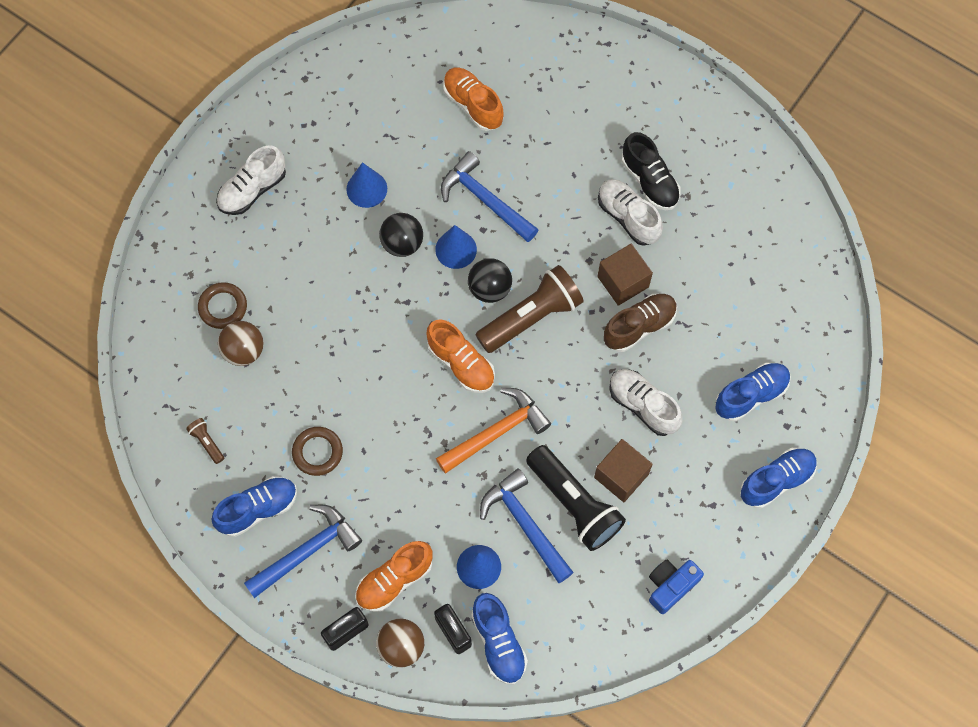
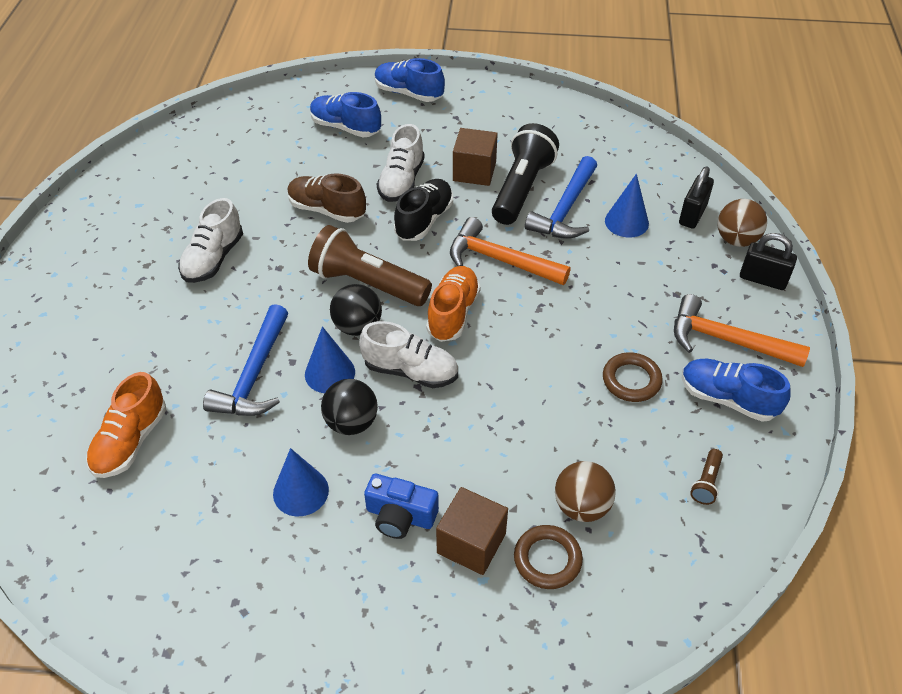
camera: 120 degrees left, 20 degrees down
white shoe [216,145,286,215] -> white shoe moved to [359,321,458,388]
blue hammer [244,505,362,598] -> orange hammer [674,294,810,367]
orange shoe [355,541,433,612] -> none
blue shoe [471,593,528,684] -> none
brown cube [597,244,653,306] -> brown cube moved to [436,487,508,575]
black shoe [622,132,680,210] -> black shoe moved to [394,179,453,241]
blue camera [649,560,704,614] -> blue camera moved to [364,474,439,539]

